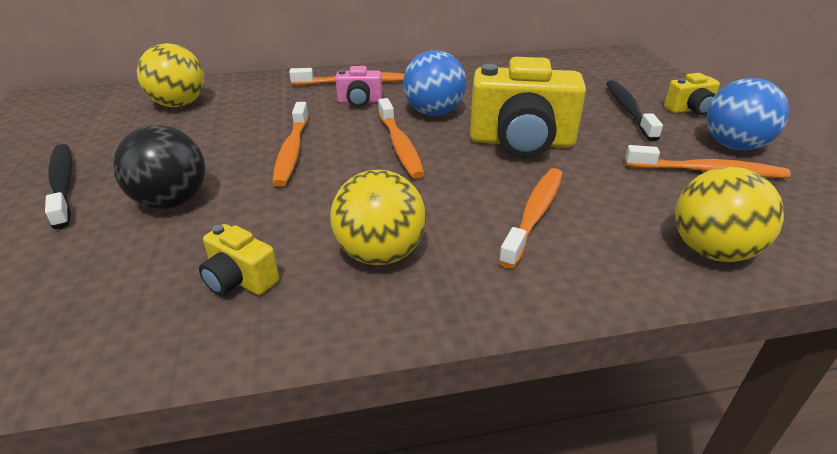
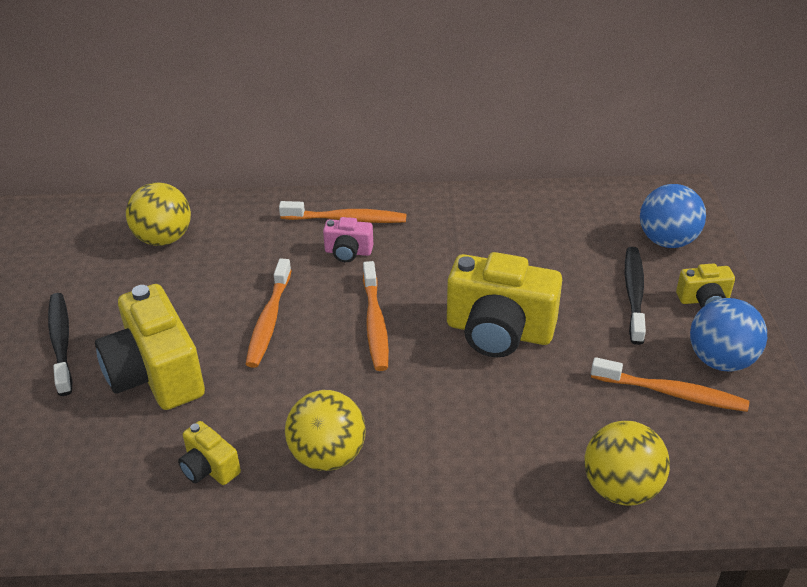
camera: 10 degrees right, 5 degrees up
black ball [113,125,205,209] -> yellow camera [95,284,205,410]
blue ball [403,50,466,116] -> blue ball moved to [640,184,706,248]
orange toothbrush [498,168,563,269] -> none

